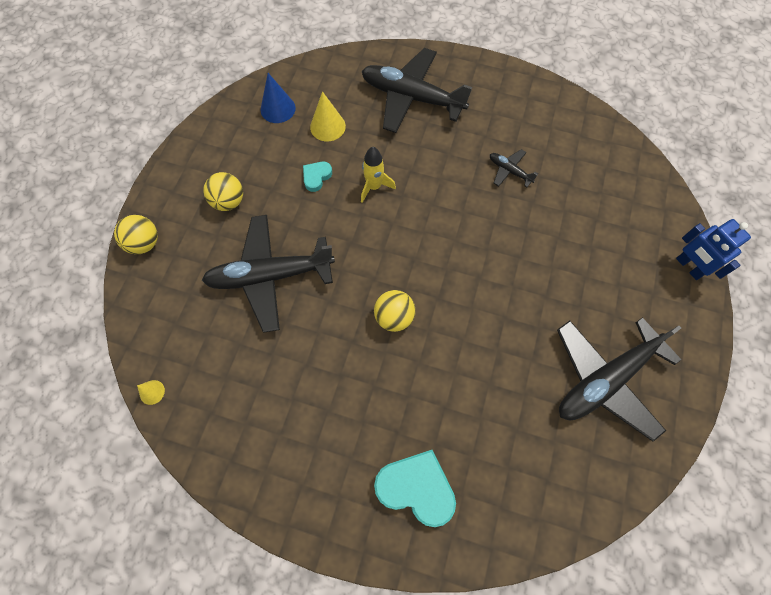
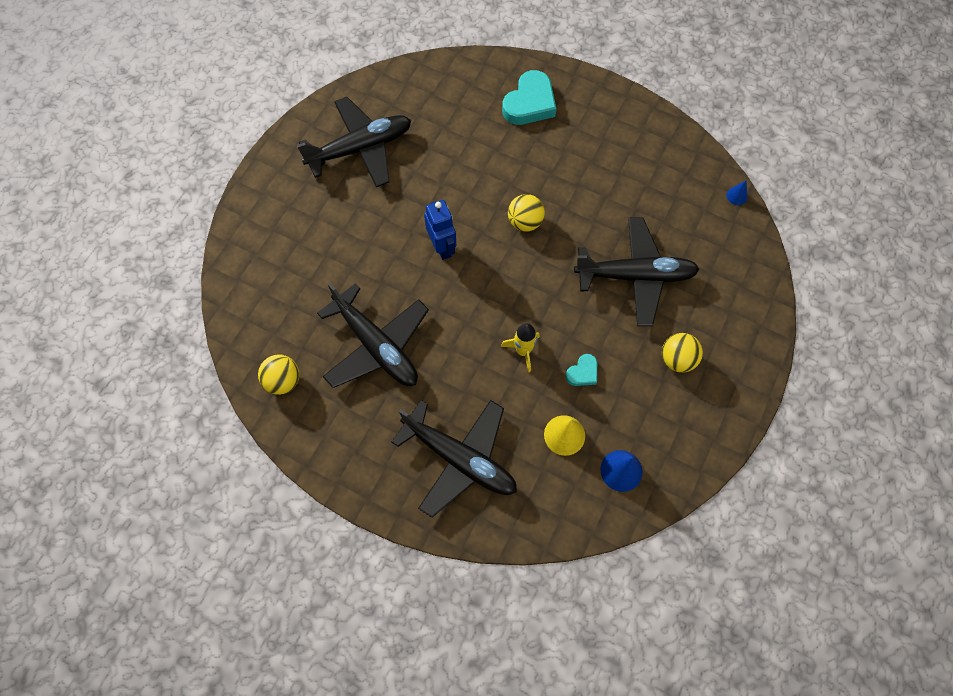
camera: 170 degrees left, 0 degrees up
yellow ball [114,215,158,254] -> yellow ball moved to [258,355,299,395]
yellow cone [137,380,165,405] -> blue cone [726,181,747,205]
turquoise heart [374,450,456,527] -> turquoise heart turned 90 degrees counterclockwise [502,70,556,125]
black plane [490,149,538,187] -> black plane [317,283,429,388], size x2.27
blue robot [676,219,751,280] -> blue robot moved to [424,200,456,260]

